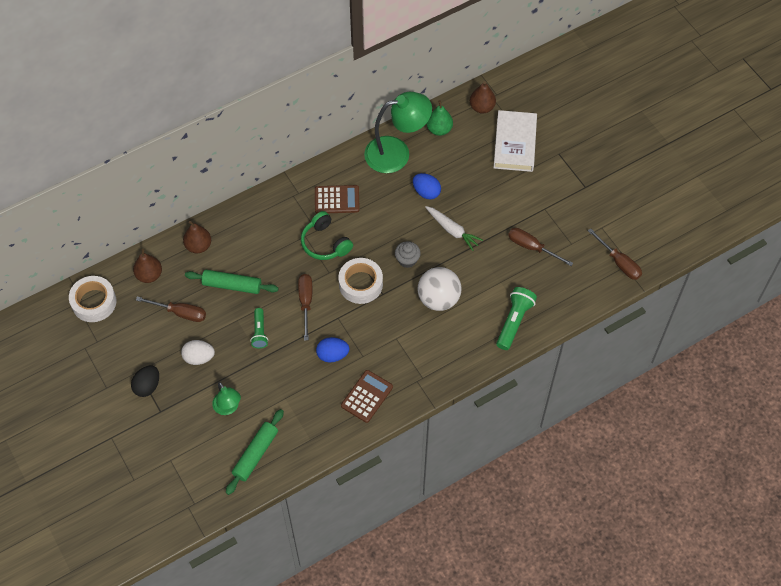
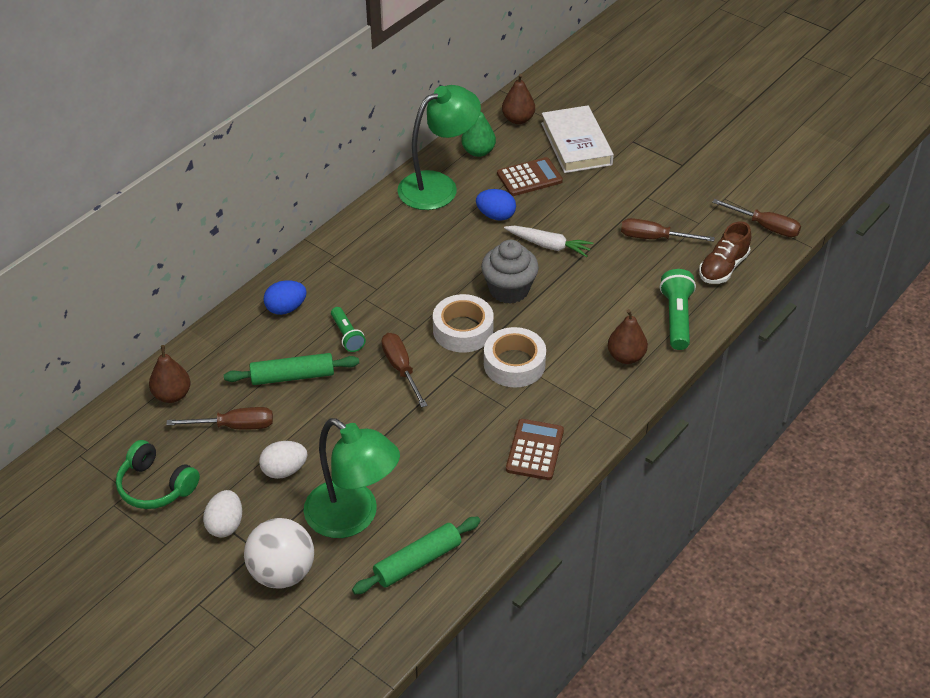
camera: 20 degrees left, 15 degrees down
white tape [69,276,116,322] -> white tape moved to [484,327,546,387]
black egg [131,366,159,397] -> white egg [203,490,242,538]
brown pear [183,221,211,253] -> brown pear moved to [608,309,648,364]
green lamp [212,382,241,415] -> green lamp [304,418,400,538], size x1.89
green rolling pin [226,409,284,495] -> green rolling pin turned 45 degrees clockwise [352,517,481,594]
green flashlight [250,308,268,348] -> green flashlight moved to [331,307,366,352]
green headphones [301,211,353,260] -> green headphones moved to [116,440,200,509]
brown calculator [315,185,360,213] -> brown calculator moved to [497,157,563,196]
blue egg [316,337,349,363] -> blue egg moved to [264,280,307,315]
grey cupcake [395,241,421,268] -> grey cupcake [481,240,539,304], size x1.63
white ball [418,267,462,311] -> white ball moved to [244,518,314,589]
none -> brown shoe [699,221,751,284]

